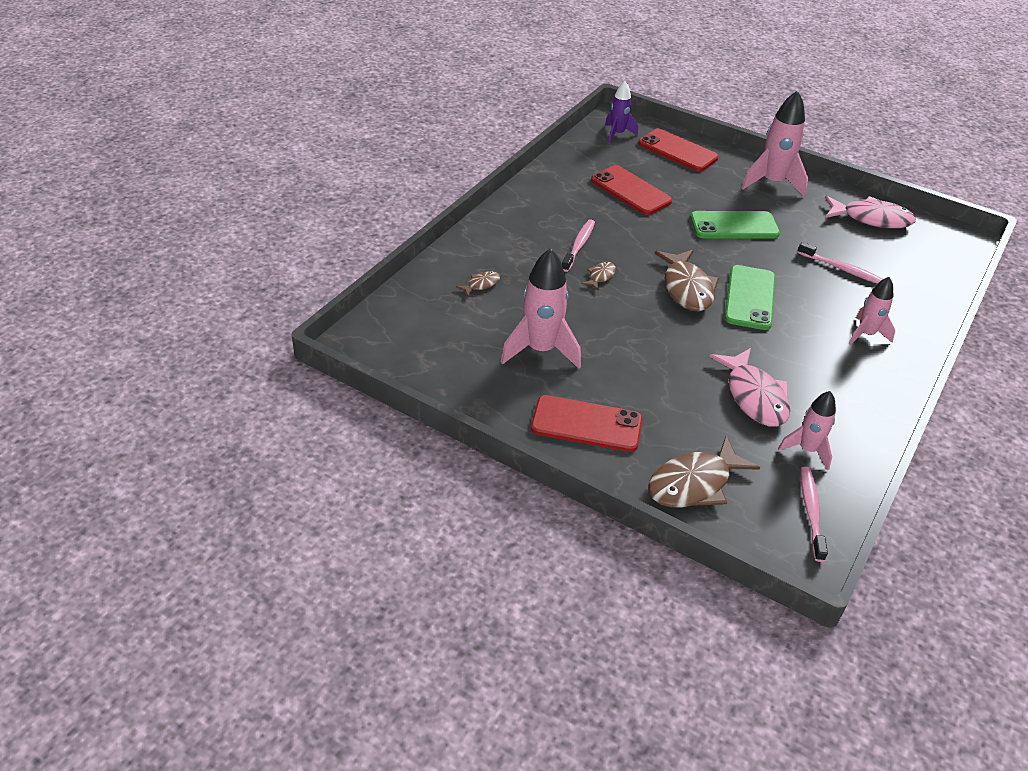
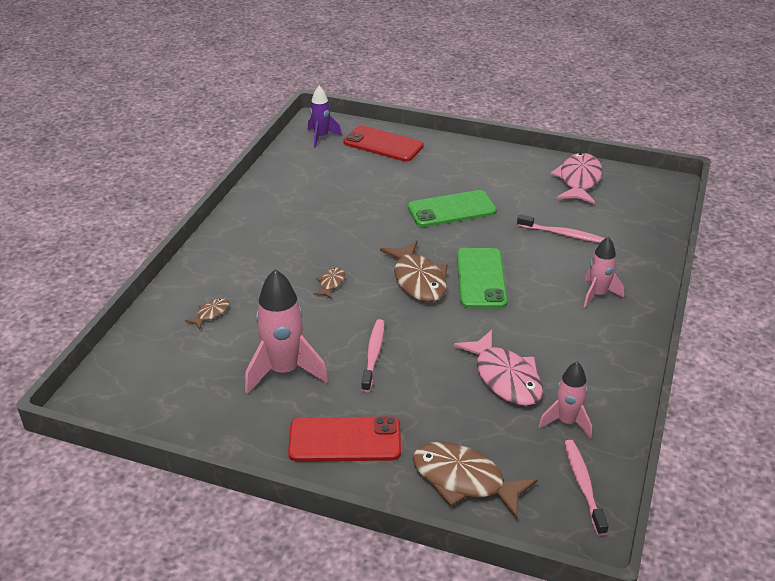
camera: 10 degrees left, 5 degrees down
pink toothbrush [562,219,595,272] -> pink toothbrush moved to [361,319,384,392]
red phone [591,165,672,215] -> none
brown fish [648,436,760,507] -> brown fish turned 75 degrees clockwise [412,442,538,519]
pink rocket [741,90,808,197] -> none
pink fish [825,195,916,228] -> pink fish turned 75 degrees counterclockwise [551,153,602,204]

